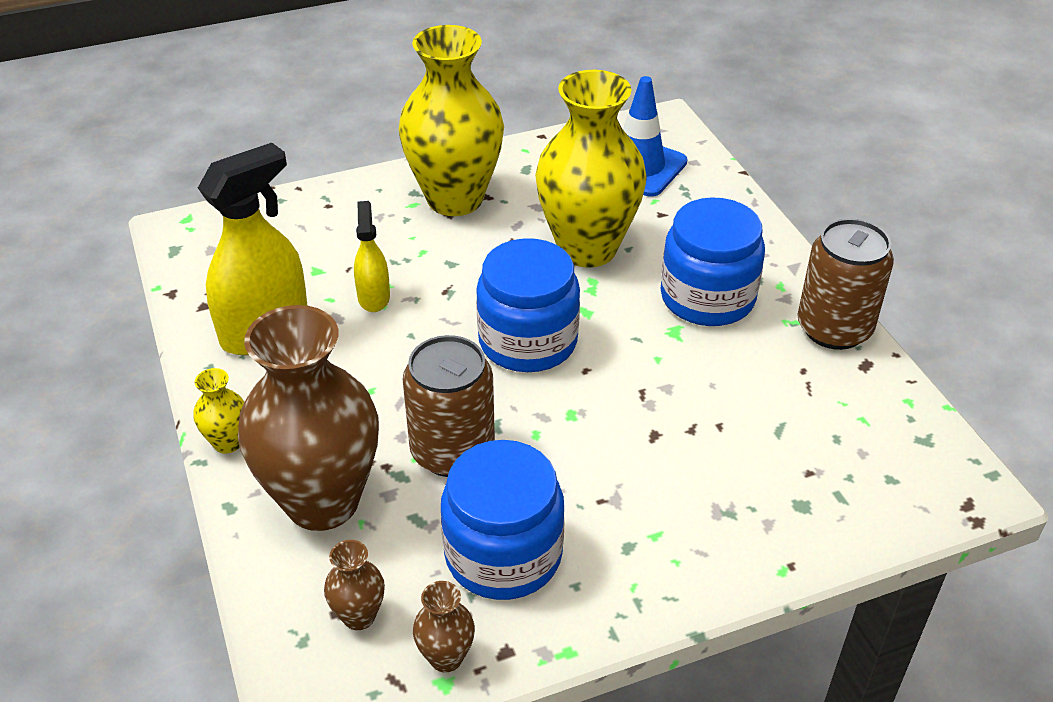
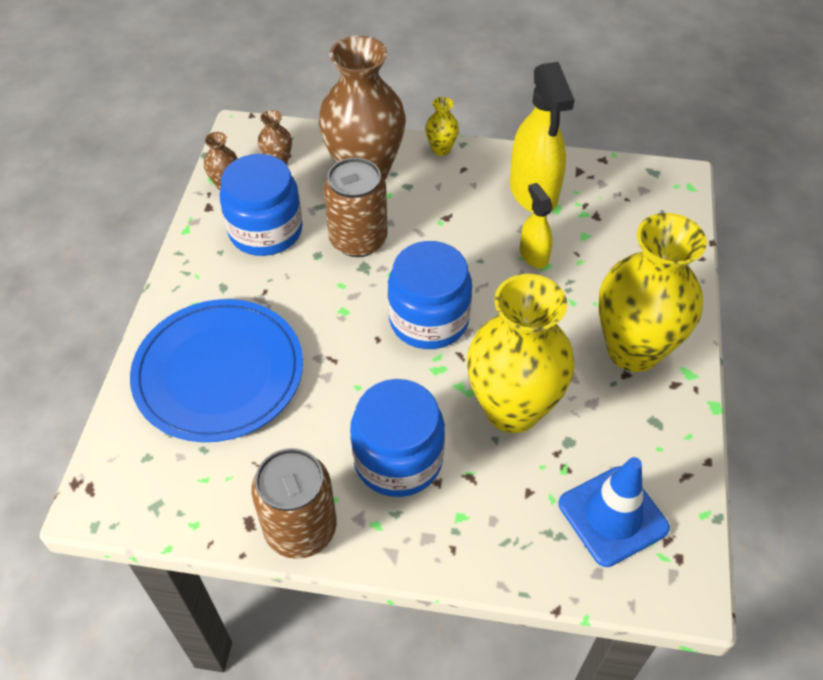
camera: 120 degrees right, 10 degrees up
yellow spray bottle [354,201,390,312] -> yellow spray bottle turned 135 degrees counterclockwise [520,183,553,268]
none -> blue plate [130,299,303,442]

